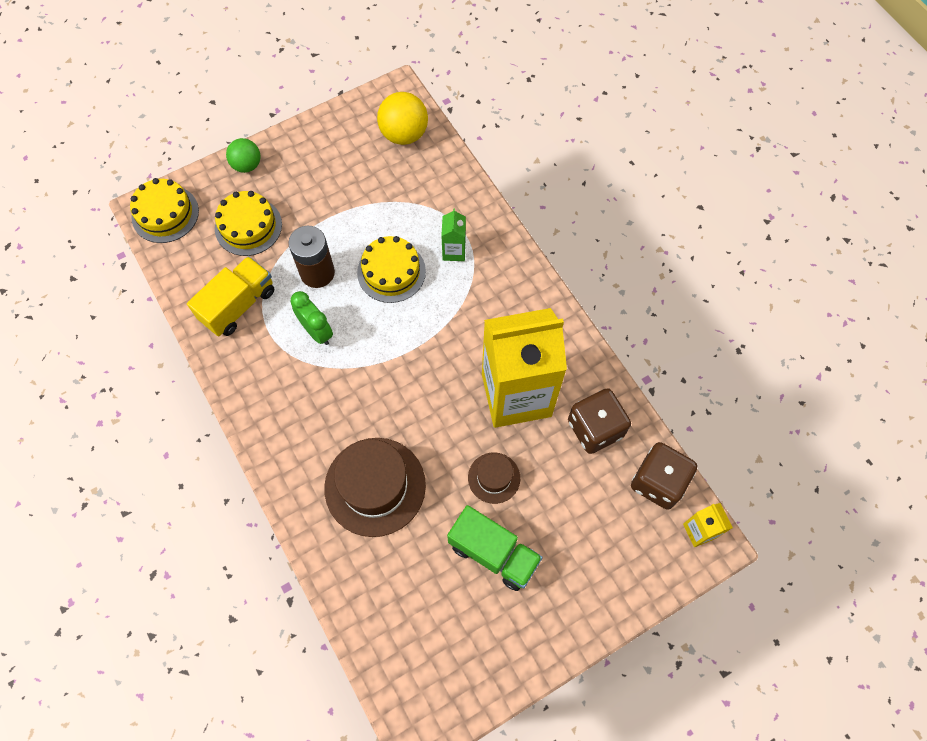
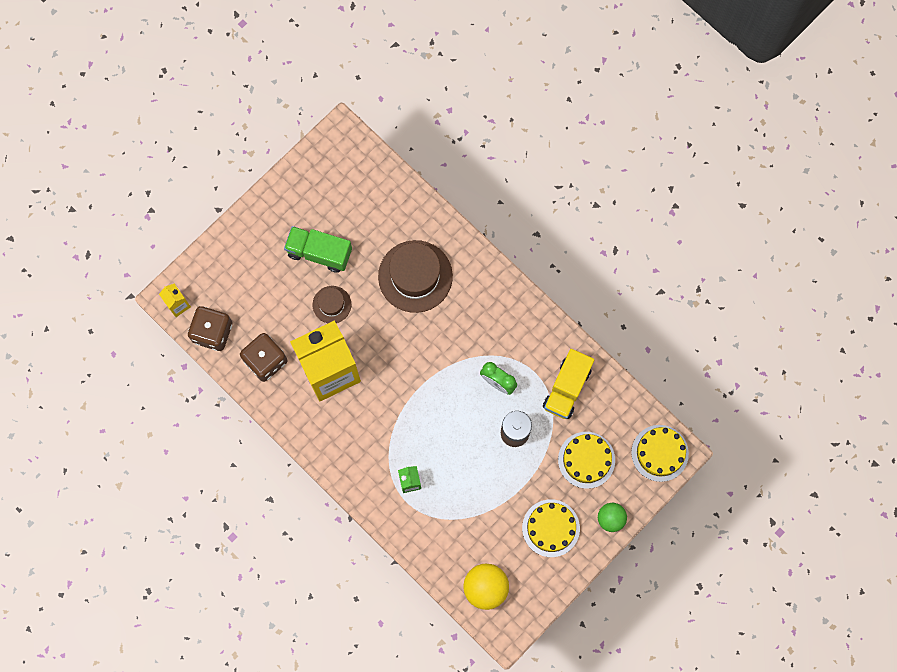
camera: 165 degrees right, 10 degrees up
yellow cake [357,236,426,303] -> yellow cake moved to [522,499,580,557]

